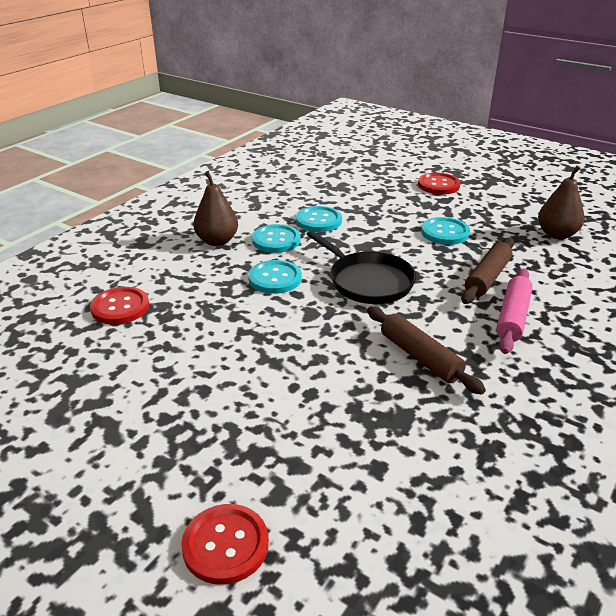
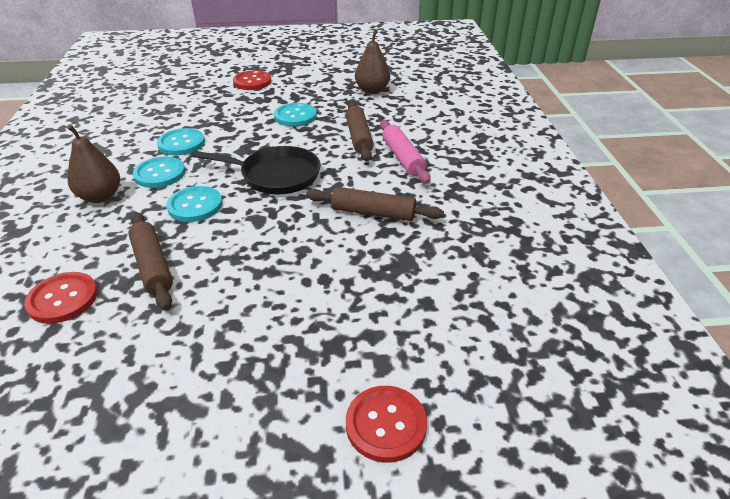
camera: 40 degrees left, 5 degrees up
none -> brown rolling pin [128,212,173,310]

